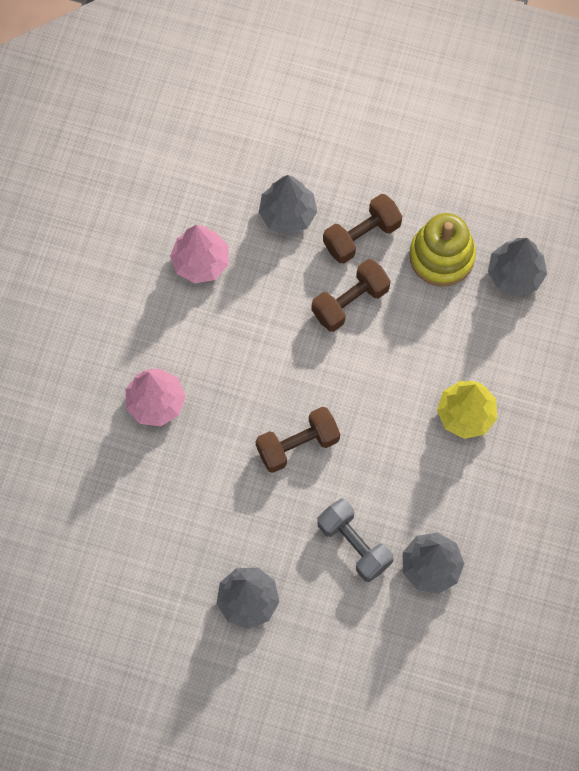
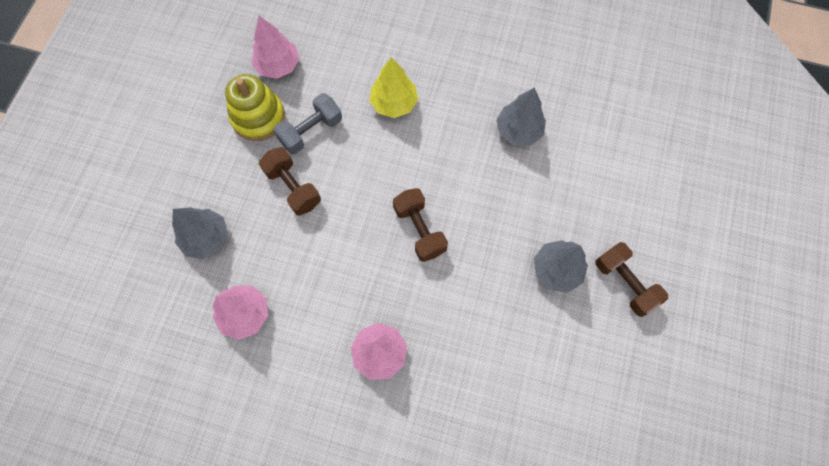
camera: 90 degrees left, 0 degrees up
grey dumbbell [317,499,393,582] -> grey dumbbell moved to [273,93,342,154]
brown dumbbell [323,194,402,264] -> brown dumbbell moved to [596,242,668,317]
grey tree [488,238,547,296] -> pink tree [252,16,299,79]

